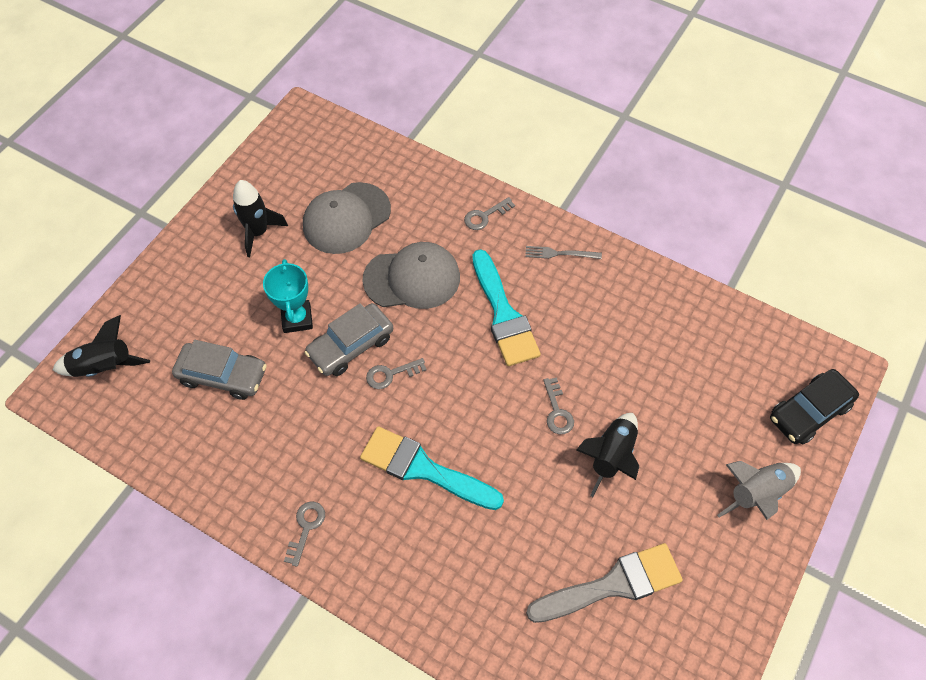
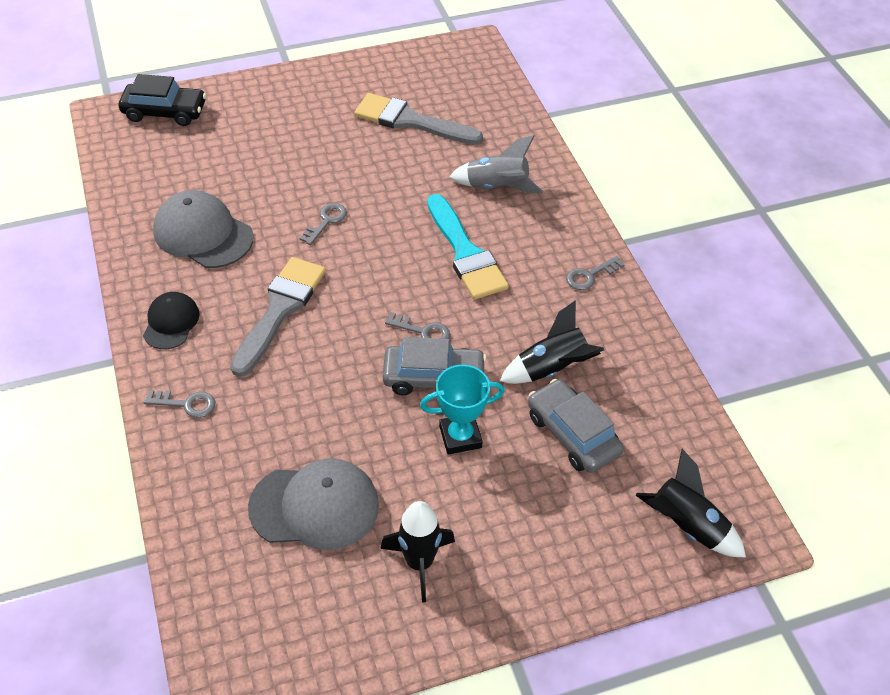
camera: 140 degrees left, 10 degrees down
turquoise trophy [263,259,313,333] -> turquoise trophy turned 45 degrees clockwise [420,365,505,455]
grey cap [362,242,460,309] -> grey cap moved to [153,190,254,268]
turquoise brush [472,249,541,366] -> grey brush [230,257,326,377]
grey fork [525,246,602,259] -> black cap [143,292,200,349]
black rocket [576,413,639,497] -> black rocket moved to [500,300,604,384]
grey rocket [717,461,801,520] -> grey rocket moved to [449,135,543,193]

